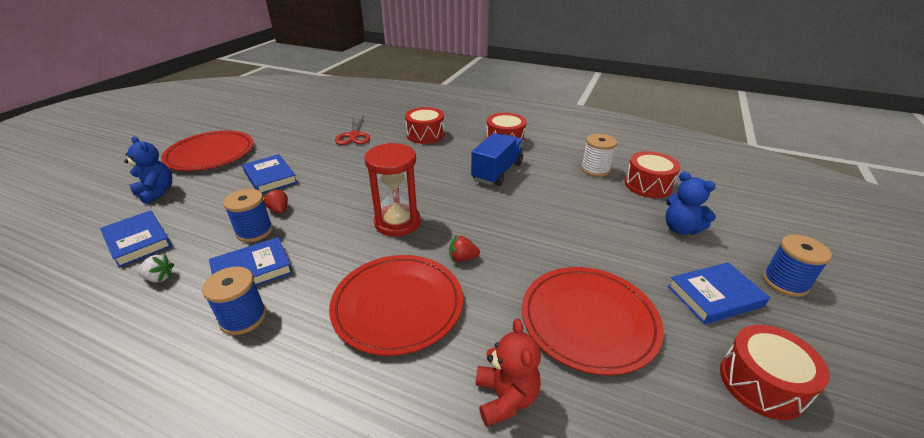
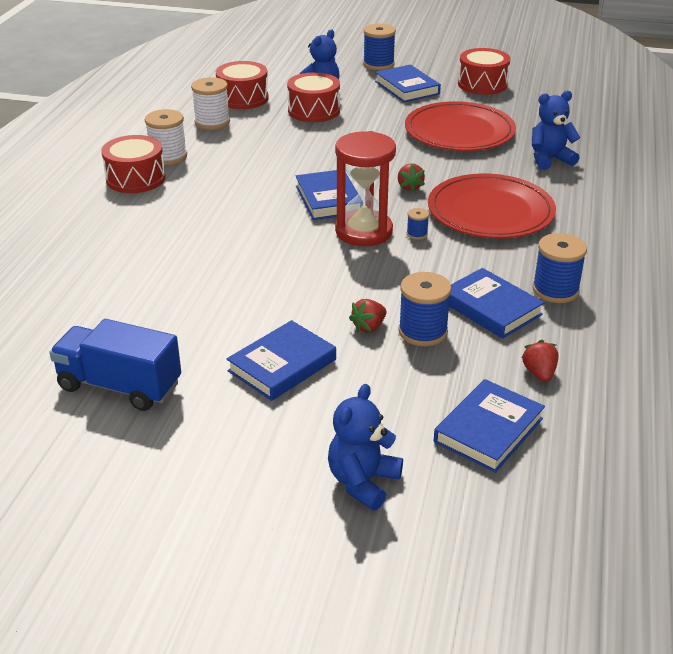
camera: 100 degrees left, 0 degrees up
white strawberry [137,254,174,283] -> red strawberry [521,340,559,382]
red plate [161,130,254,171] -> none
red scissors [335,116,370,145] -> none
red drum [405,107,444,144] -> red drum moved to [287,72,340,122]
blue truck [471,133,524,186] -> blue truck moved to [49,319,181,411]
red teddy bear [476,319,541,427] -> blue teddy bear [532,91,581,170]
none -> white spool [145,109,187,165]
none -> blue book [295,170,358,220]
none -> blue spool [407,208,429,240]

